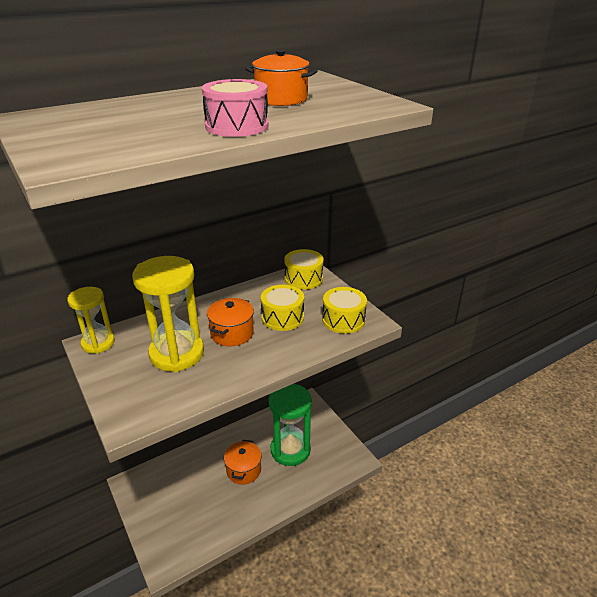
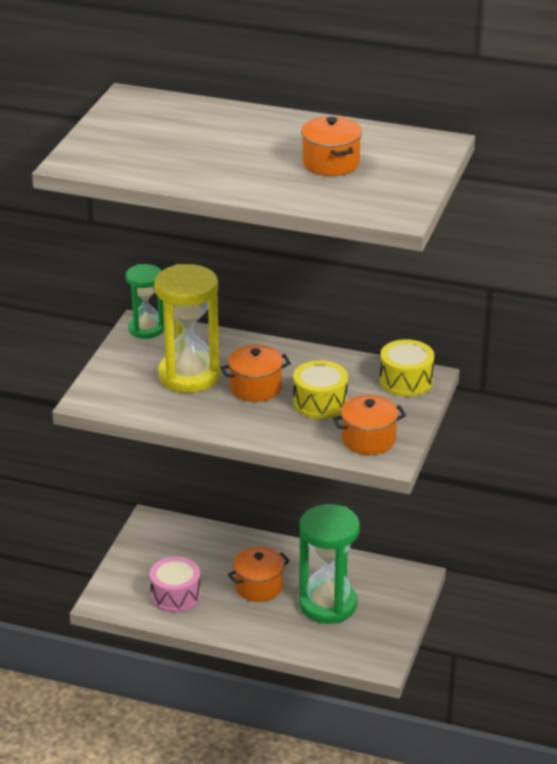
camera: 50 degrees right, 0 degrees up
yellow hourglass [67,287,115,354] -> green hourglass [126,264,164,339]
pink drum [202,79,268,137] -> pink drum moved to [150,557,201,613]
yellow drum [322,287,367,334] -> orange pot [333,395,406,455]

